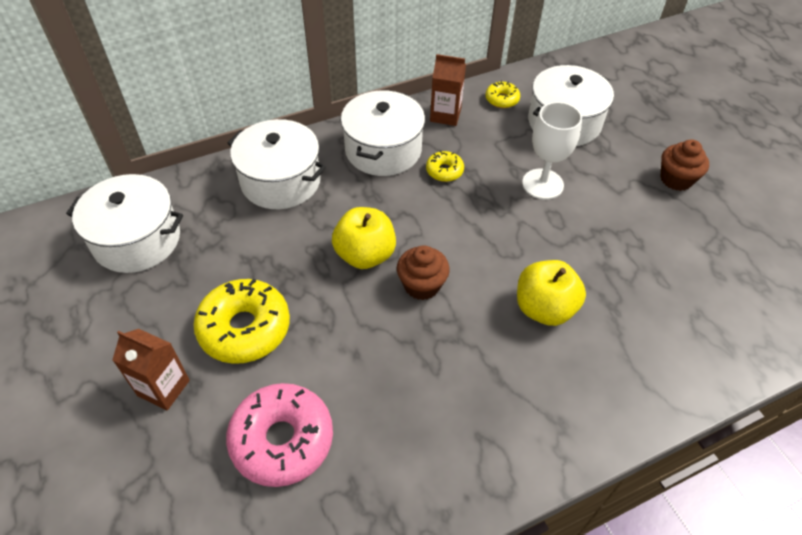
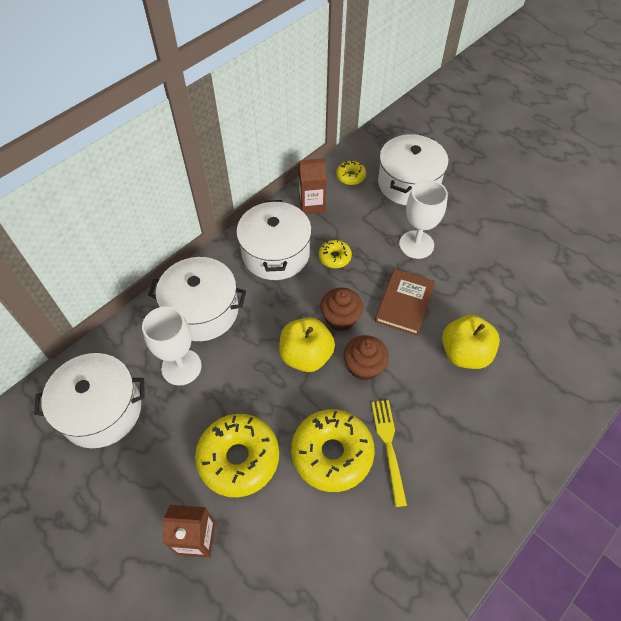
camera: 20 degrees left, 5 degrees up
pink donut [226,383,333,487] -> none
brown cupcake [660,139,709,191] -> brown cupcake moved to [320,288,363,331]
none -> white goblet [142,306,201,386]
none -> yellow donut [291,409,375,492]
none -> yellow fork [371,400,407,507]
none -> brown book [375,269,435,336]

